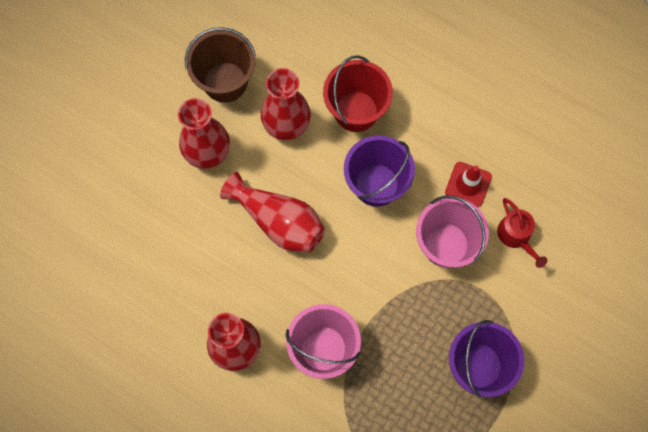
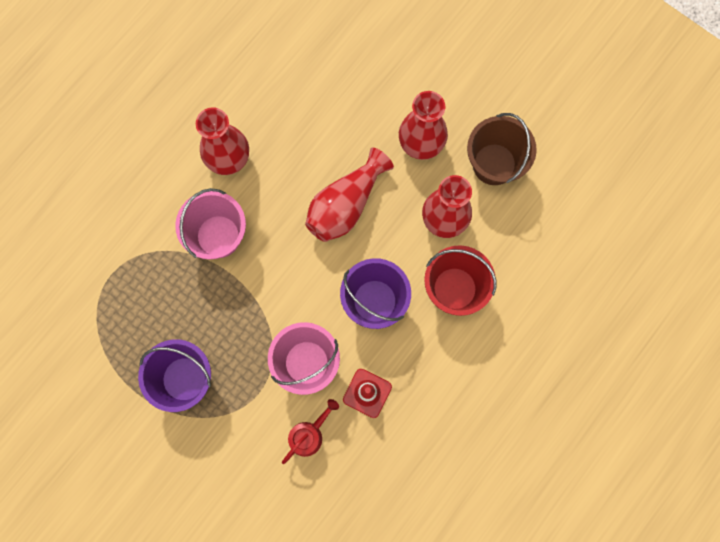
camera: 95 degrees right, 5 degrees up
red watering can [497,198,547,268] -> red watering can turned 150 degrees clockwise [282,399,339,464]

